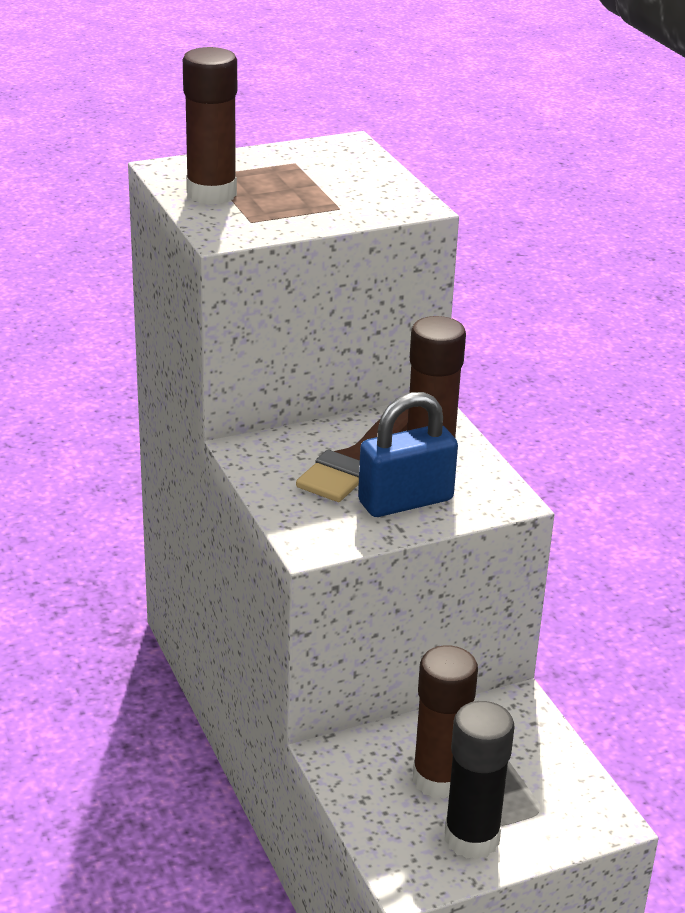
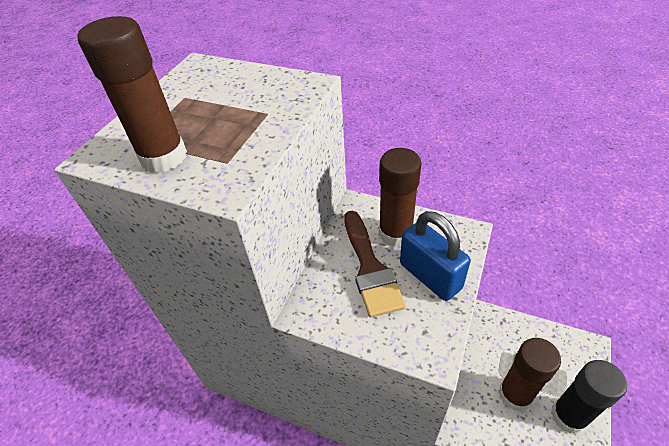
camera: 40 degrees left, 15 degrees up
blue padlock [358,392,458,517] -> blue padlock turned 60 degrees counterclockwise [400,211,471,301]

